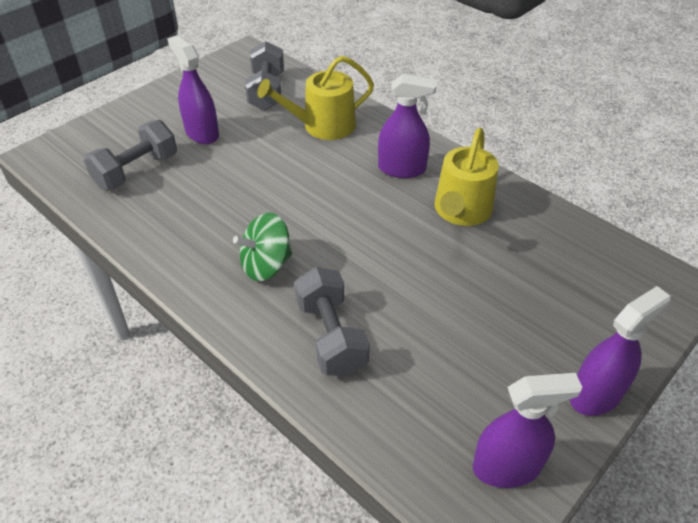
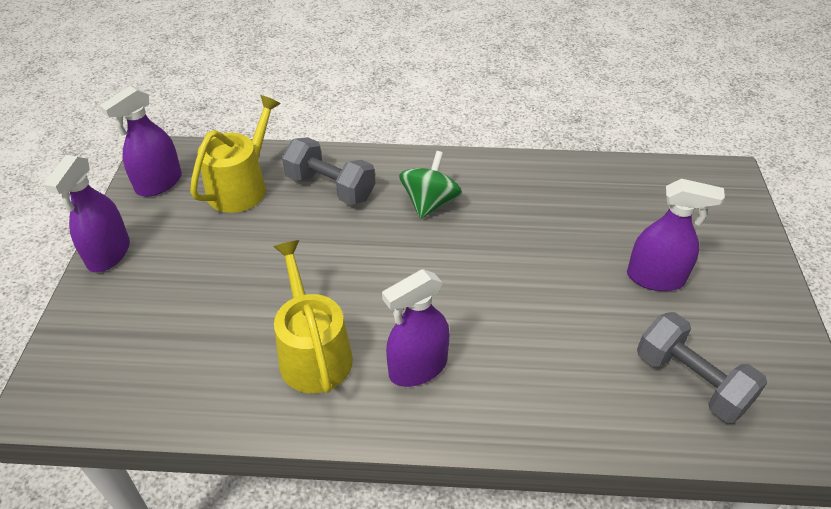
camera: 140 degrees right, 0 degrees up
grey dumbbell [84,120,177,190] -> none
yellow watering can [257,56,374,140] -> yellow watering can moved to [190,95,281,213]

